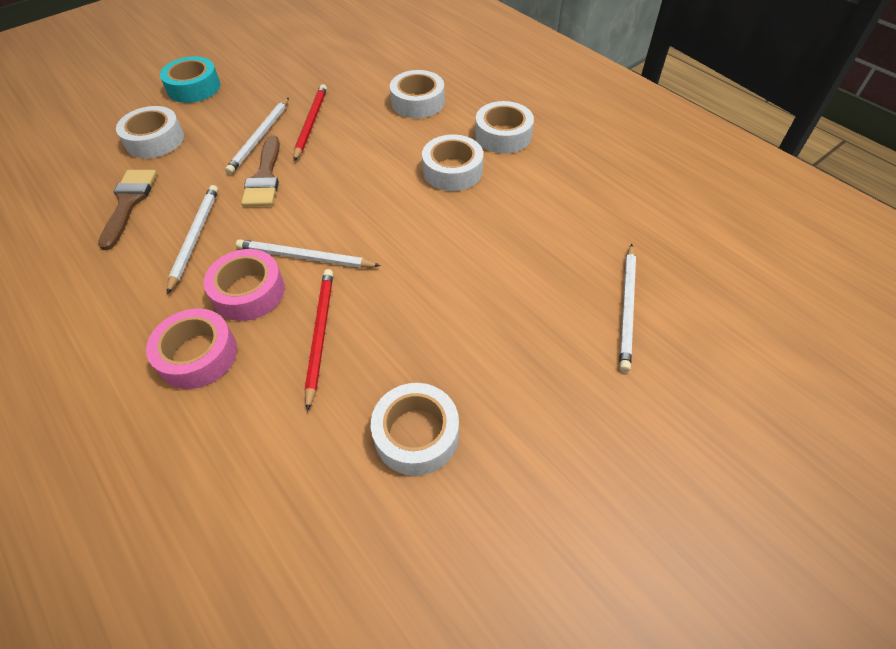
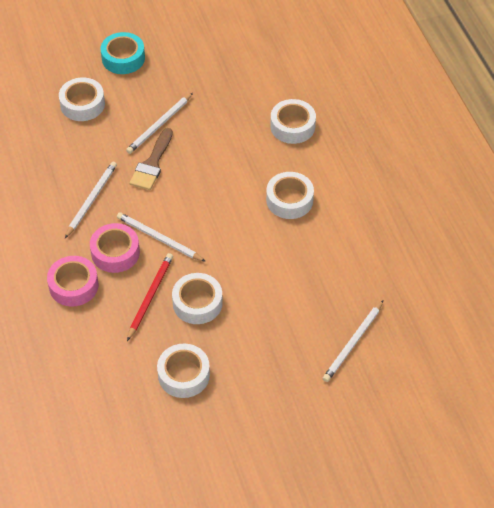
camera: 20 degrees right, 0 degrees up
brown brush [98,170,157,250] -> none
red pencil [293,84,327,161] -> none
white tape [475,101,534,154] -> white tape moved to [172,273,223,324]

